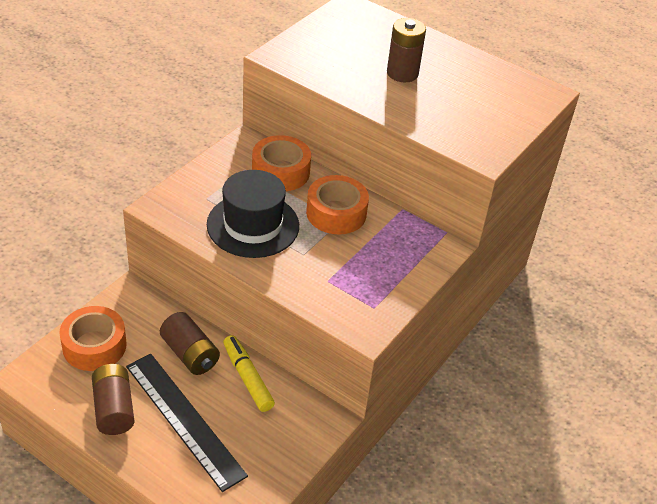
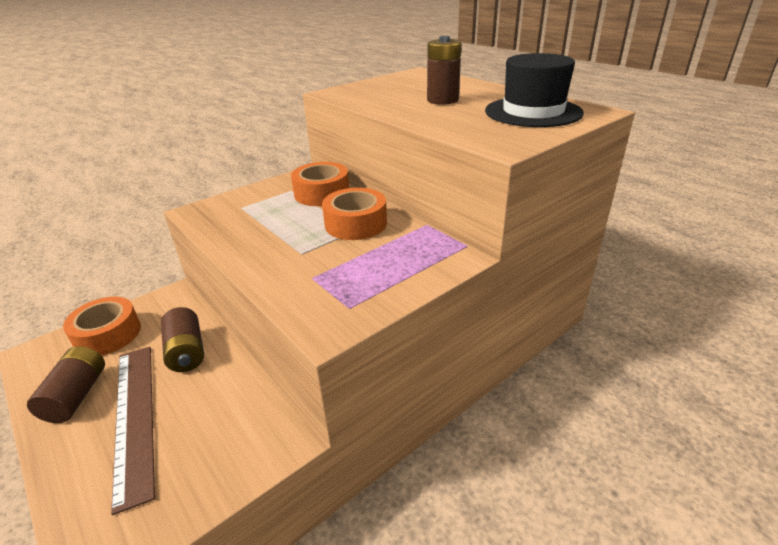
camera: 20 degrees right, 10 degrees down
black ruler [126,354,248,492] -> brown ruler [111,347,155,515]
black hat [207,170,299,258] -> black hat moved to [485,53,584,127]
yellow marker [223,335,275,412] -> none

